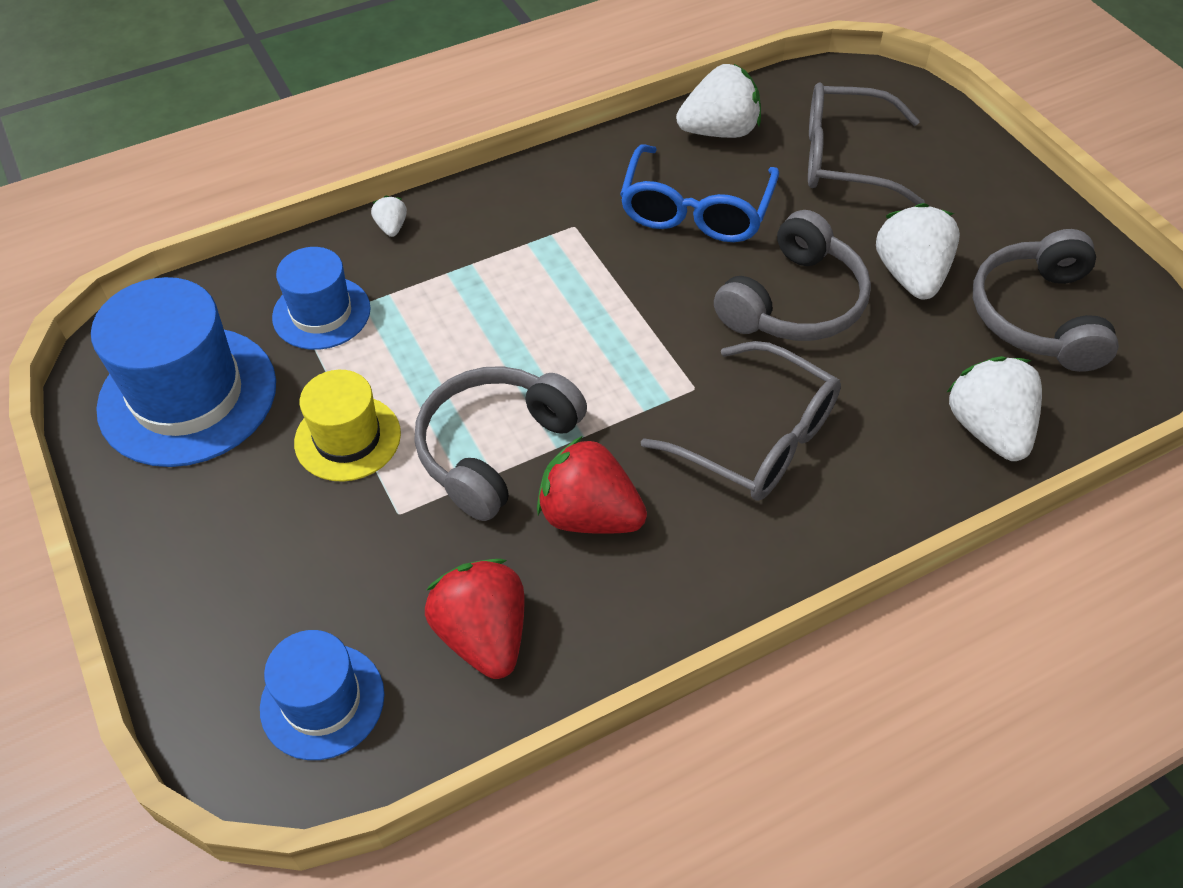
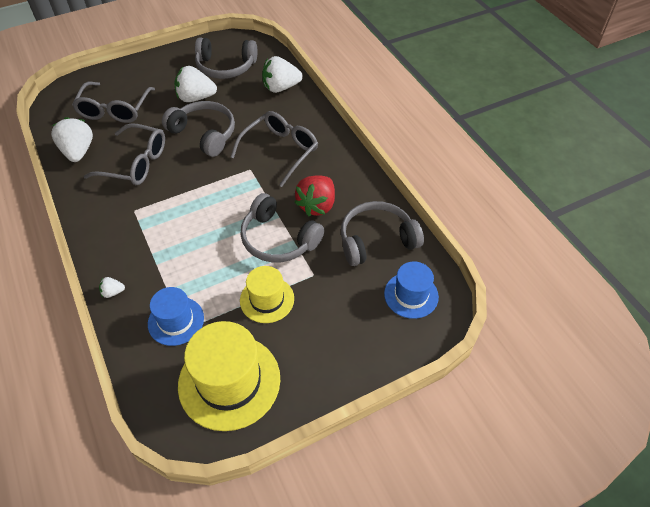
camera: 90 degrees left, 0 degrees up
blue hat [91,277,276,467] -> yellow hat [178,321,280,431]
red strawberry [425,559,524,679] -> grey headphones [341,201,424,266]
blue glasses [620,144,779,242] -> grey glasses [84,123,165,185]

